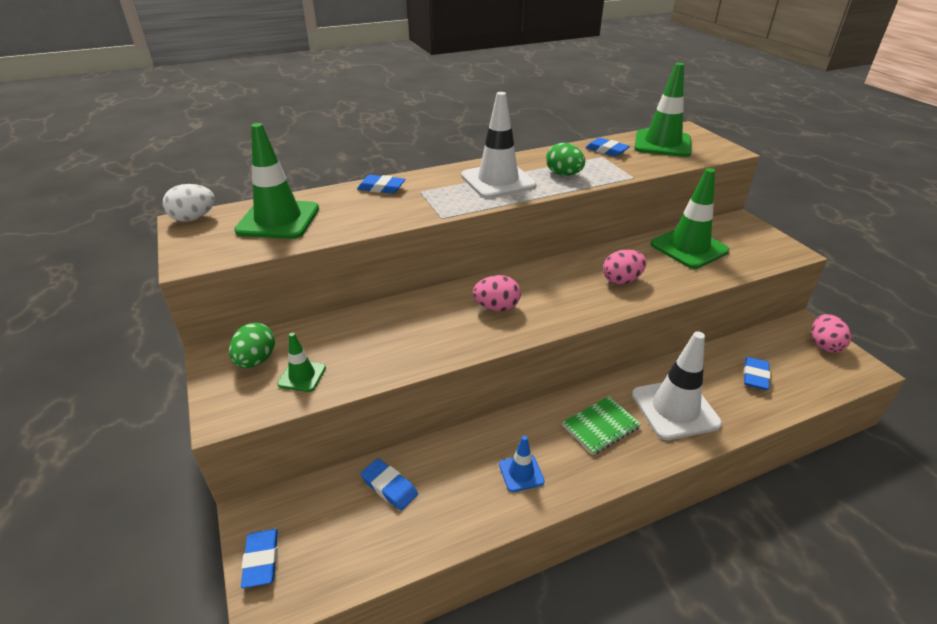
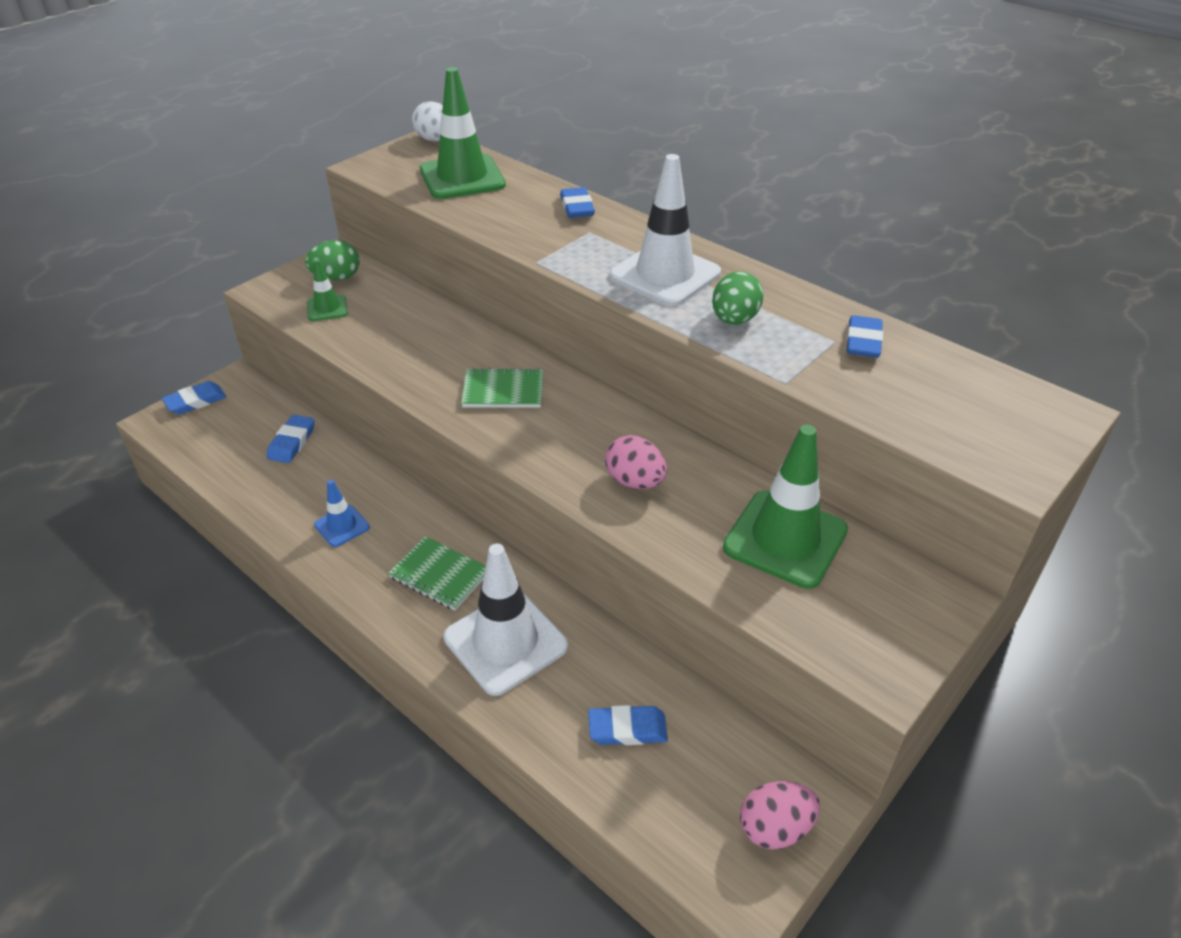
camera: 65 degrees right, 5 degrees up
pink egg [473,275,521,311] -> green notebook [461,368,543,408]
green traffic cone [634,63,692,157] -> none

